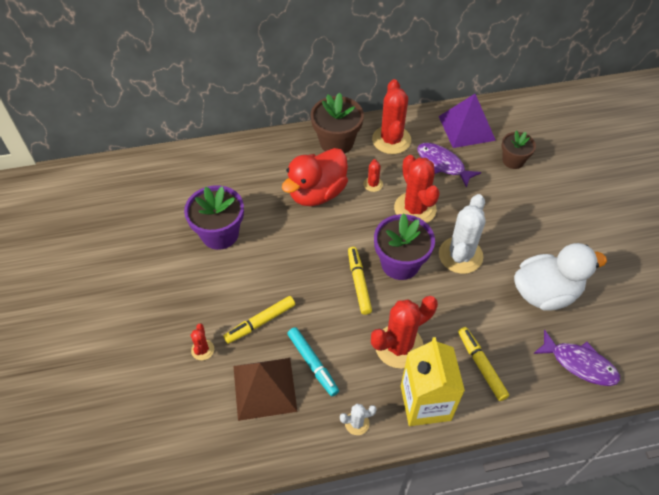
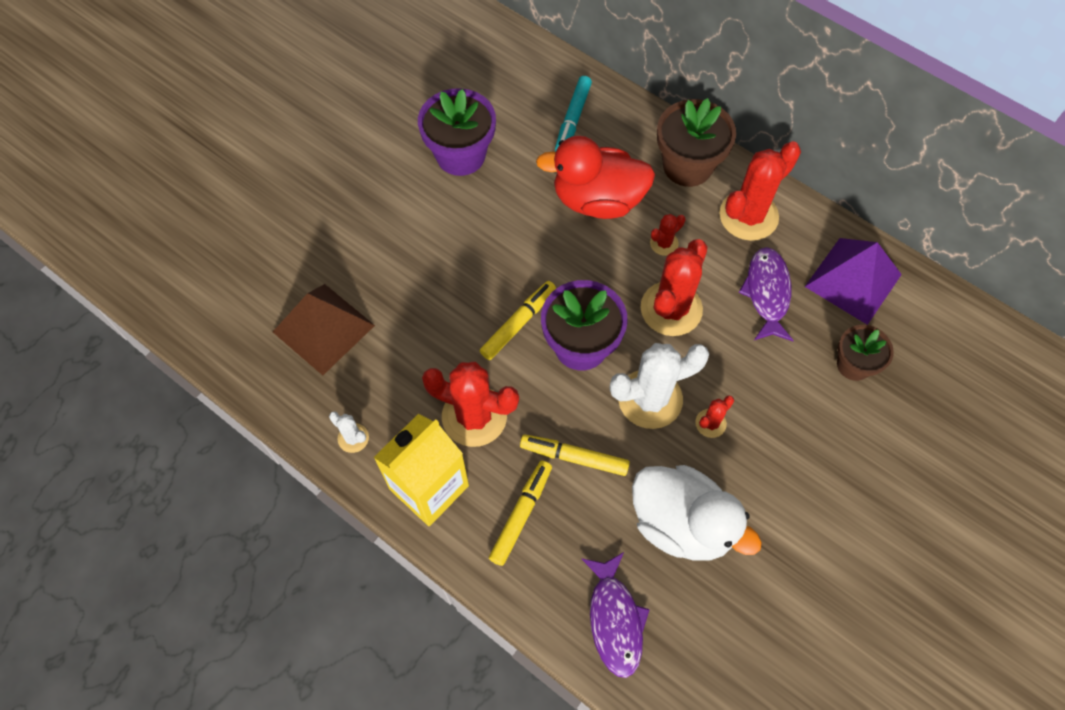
camera: 50 degrees right, 10 degrees up
red cactus [191,324,214,360] -> red cactus moved to [695,395,734,438]
yellow marker [224,296,295,344] -> yellow marker moved to [520,435,630,476]
turquoise marker [287,327,339,396] -> turquoise marker moved to [555,76,592,152]

